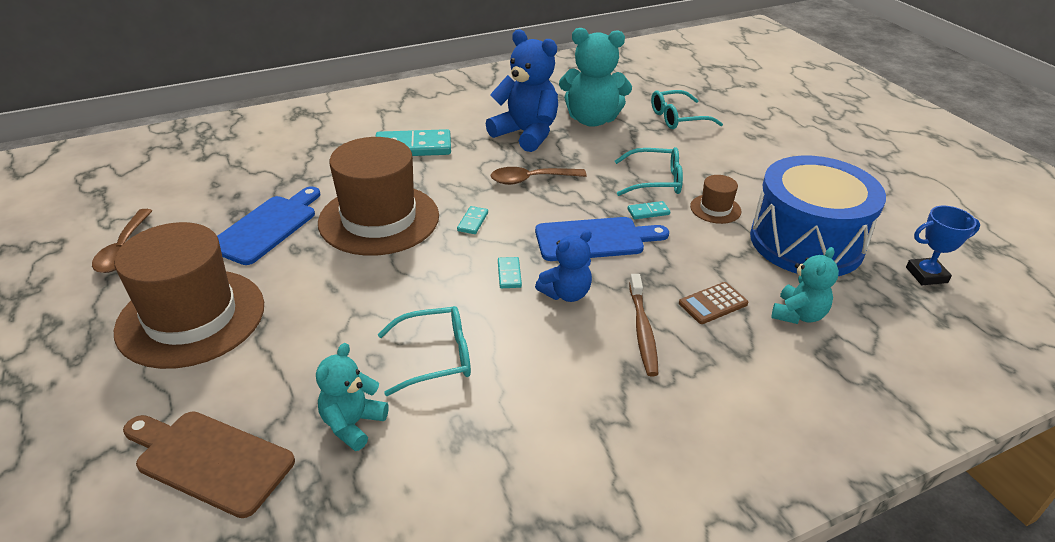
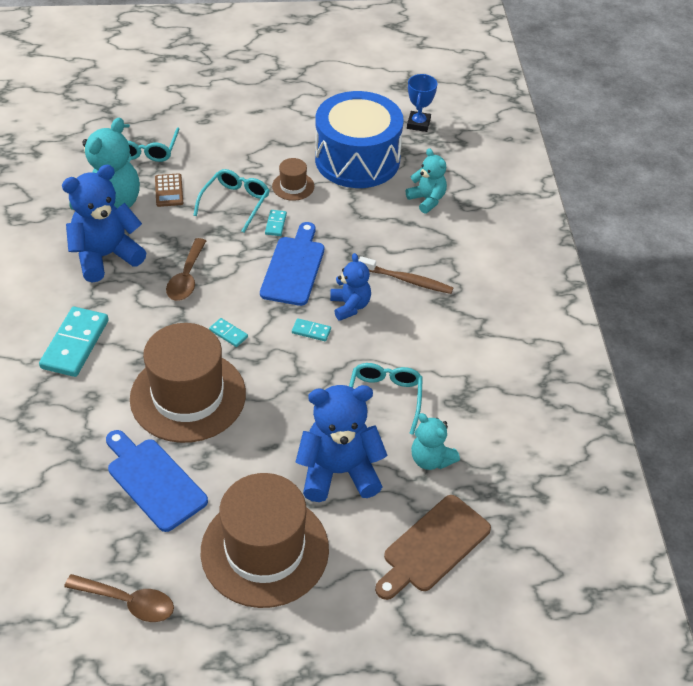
camera: 70 degrees left, 10 degrees up
brown calculator [679,282,748,324] -> brown calculator moved to [155,173,183,207]
none -> blue teddy bear [296,385,388,502]

